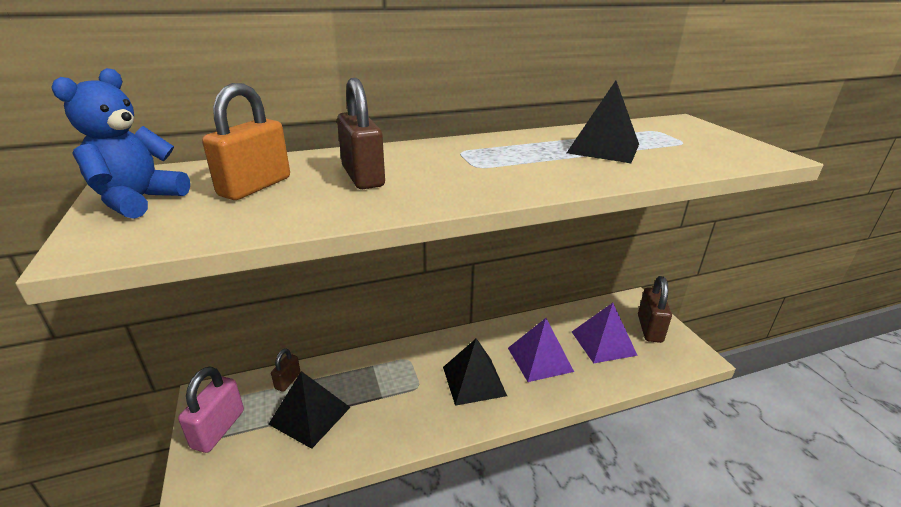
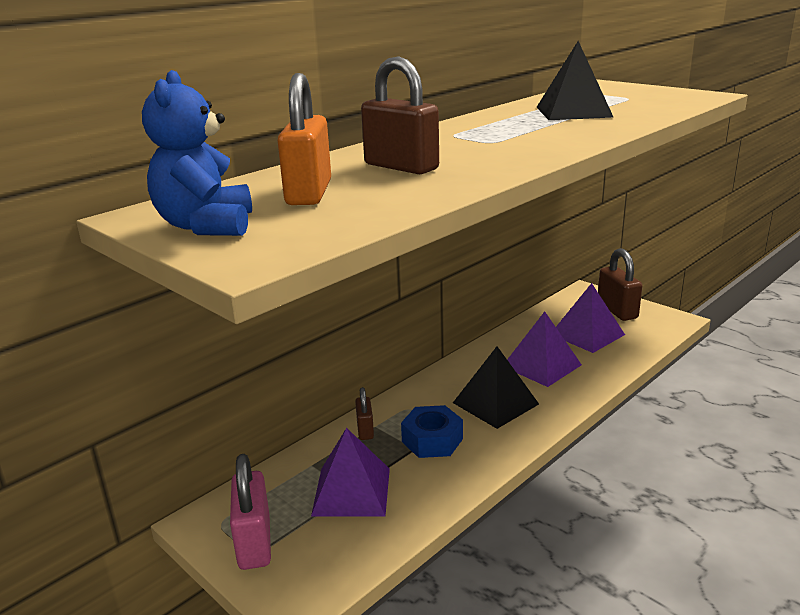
camera: 25 degrees left, 5 degrees down
black pyramid [268,371,351,449] -> purple pyramid [311,428,390,517]
brown padlock [271,349,301,392] -> brown padlock moved to [355,387,374,440]
none -> blue nut [401,405,463,458]

